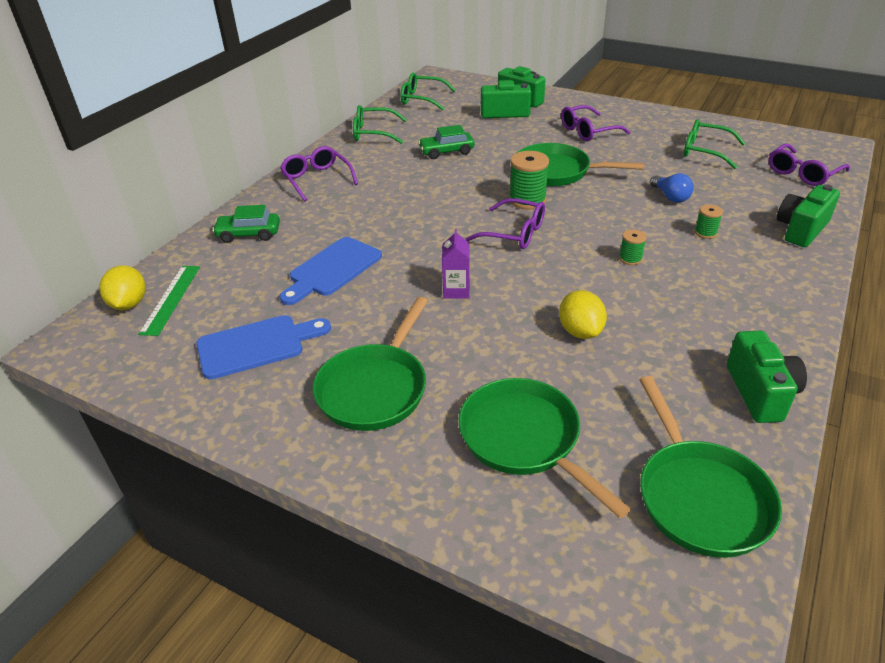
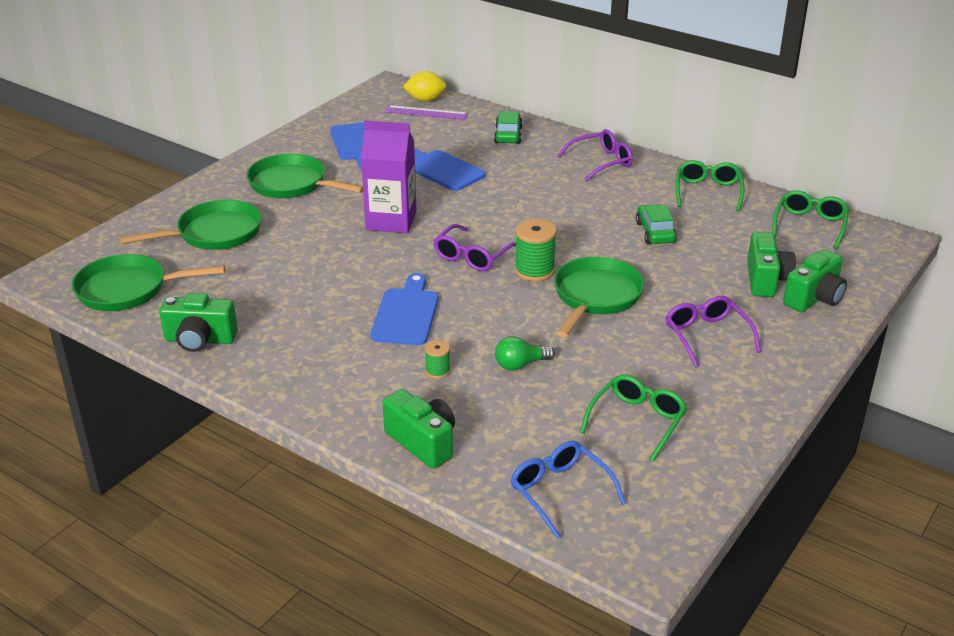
camera: 95 degrees right, 5 degrees down
green ruler [138,266,200,336] -> purple ruler [384,105,468,120]
purple carton [442,229,470,299] -> purple carton [361,121,417,233], size x1.94
yellow lemon [559,290,607,339] -> none
green spool [619,229,647,265] -> blue cutting board [370,273,439,345]
blue light bulb [650,173,694,203] -> green light bulb [495,336,555,371]
purple glasses [768,144,850,186] -> blue glasses [510,441,626,539]

